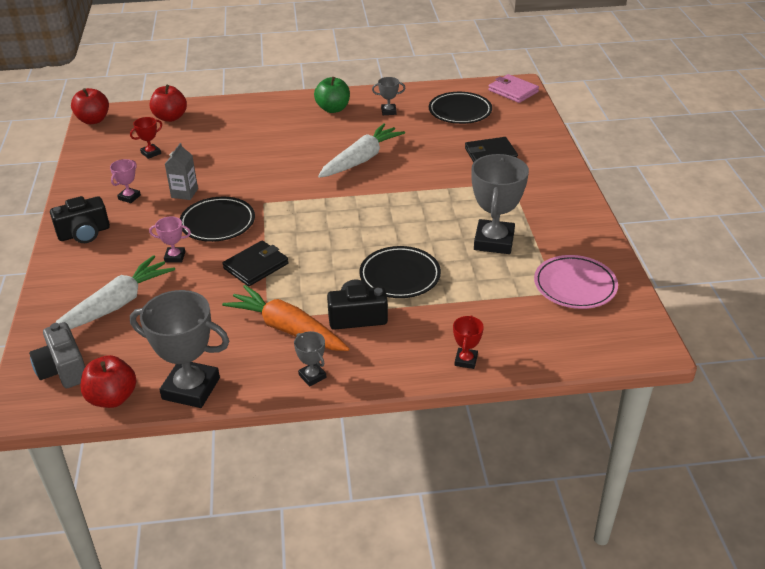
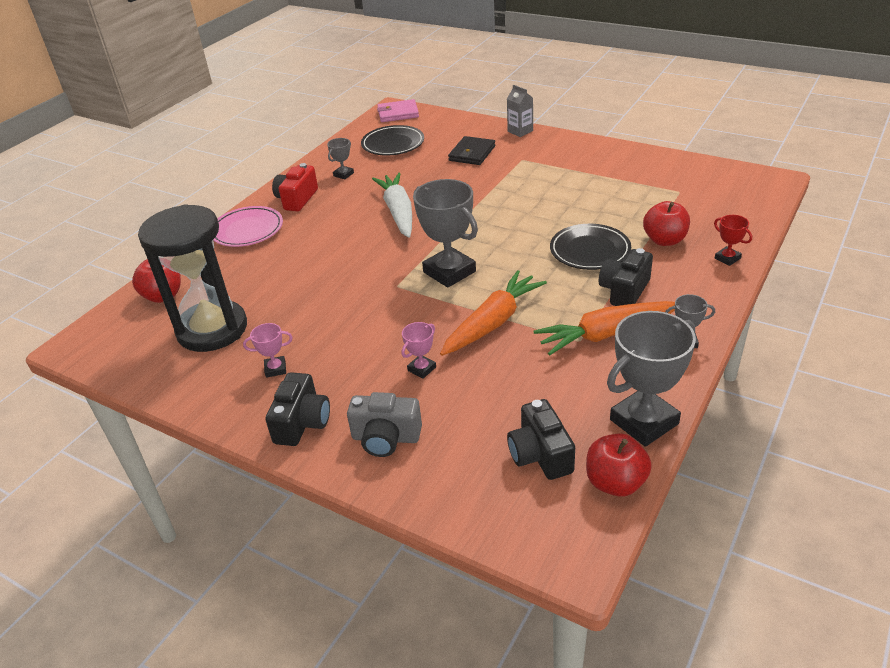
camera: 50 degrees left, 0 degrees up
grey camera [29,322,85,388] -> grey camera moved to [347,392,422,457]
white carrot [55,255,175,329] -> none
red apple [71,88,109,124] -> red apple moved to [643,201,690,246]
pink trophy [110,159,141,203] -> pink trophy turned 75 degrees counterclockwise [243,323,293,378]
red trophy [130,117,162,159] -> black hourglass [138,204,247,352]
grey carton [165,143,198,200] -> grey carton moved to [507,85,533,137]
black plate [180,197,255,242] -> none
black wallet [222,241,288,286] -> orange carrot [440,270,547,356]
green apple [314,77,350,113] -> red camera [272,163,318,212]
grey trophy [472,154,529,254] -> grey trophy moved to [413,179,478,288]
pink plate [534,255,618,309] -> pink plate moved to [213,206,283,247]
none -> black camera [507,399,575,480]

